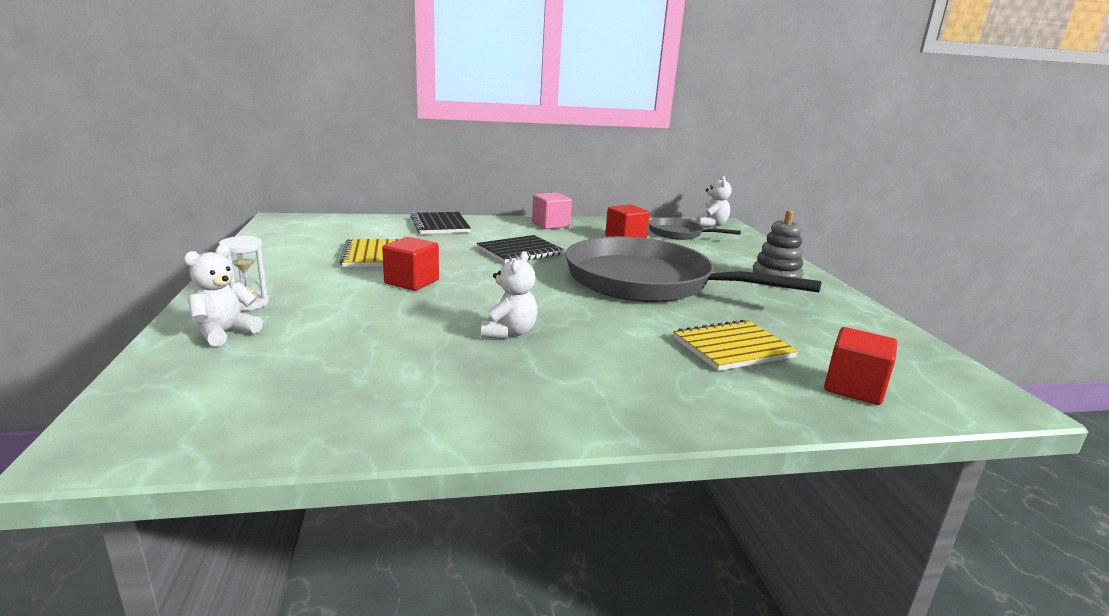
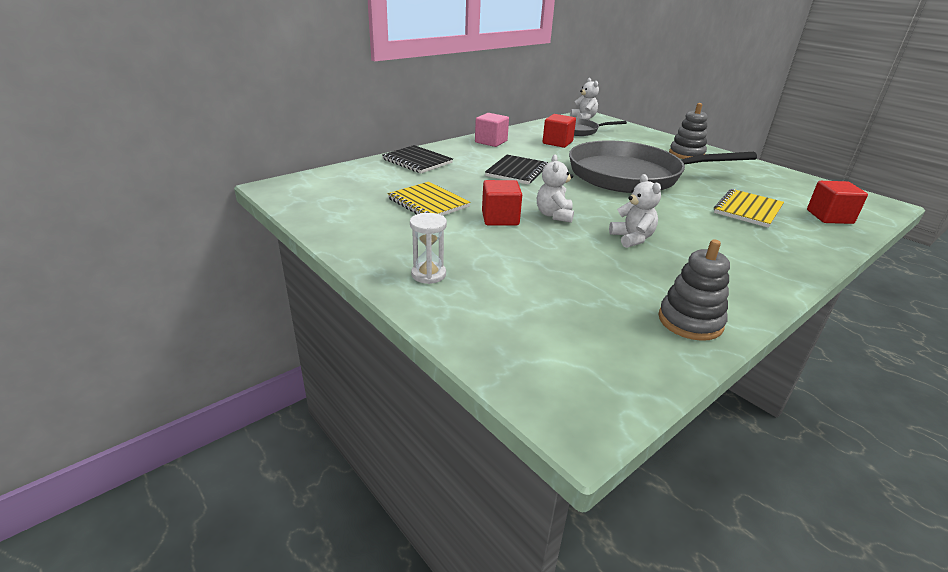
camera: 30 degrees left, 10 degrees up
white teddy bear [184,244,263,347] -> white teddy bear moved to [537,155,574,223]
none -> grey stacking toy [658,239,730,341]

